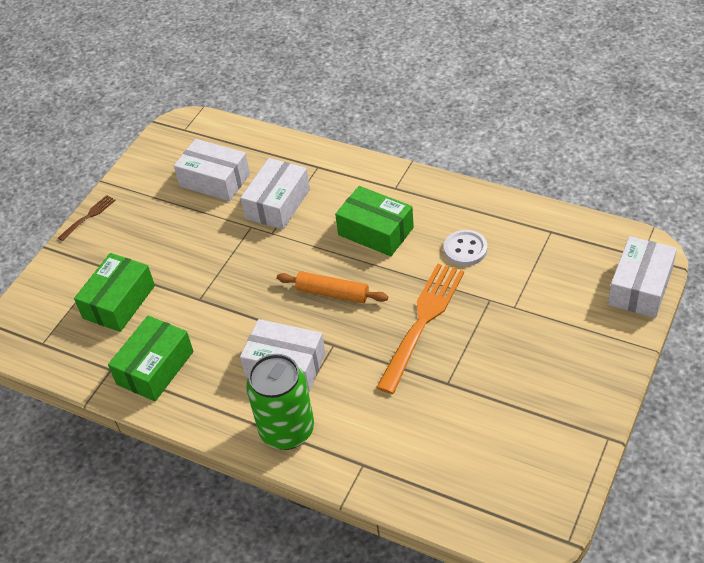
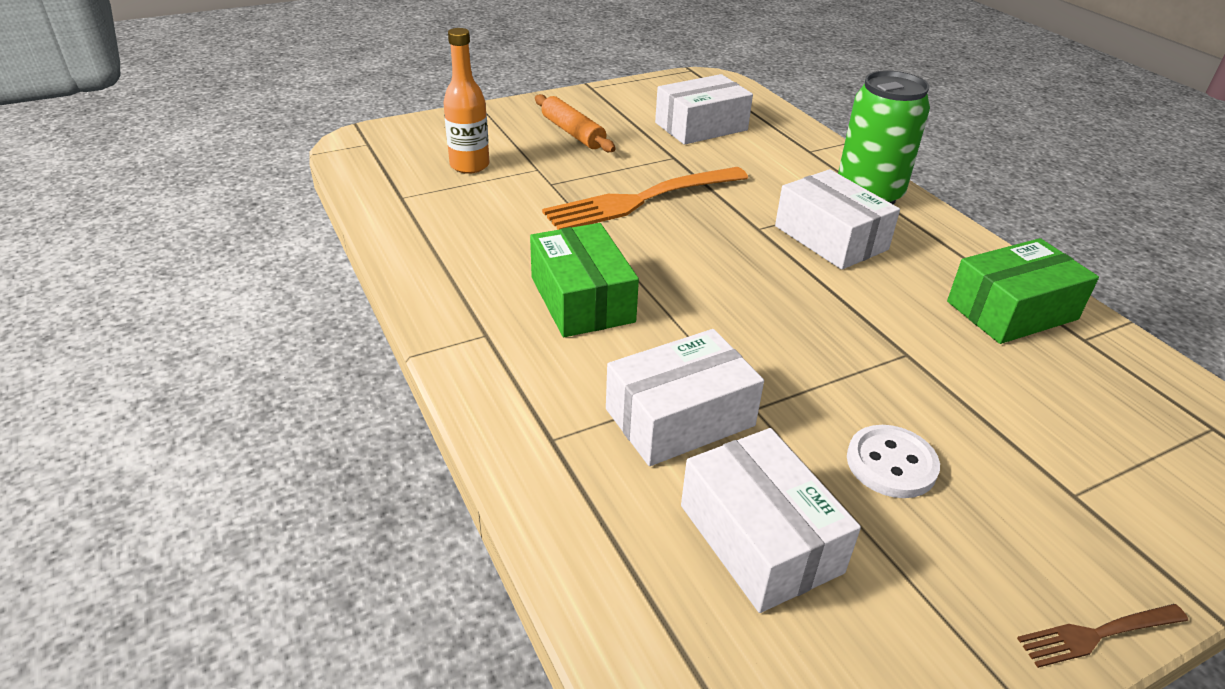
camera: 150 degrees left, 10 degrees down
green box [74,253,155,332] -> none
orange rolling pin [277,271,388,303] -> orange rolling pin moved to [535,94,615,152]
white button [444,230,487,266] -> white button moved to [847,425,940,498]
white box [608,236,677,318] -> white box moved to [655,74,753,145]
none -> orange bottle [443,28,490,174]

